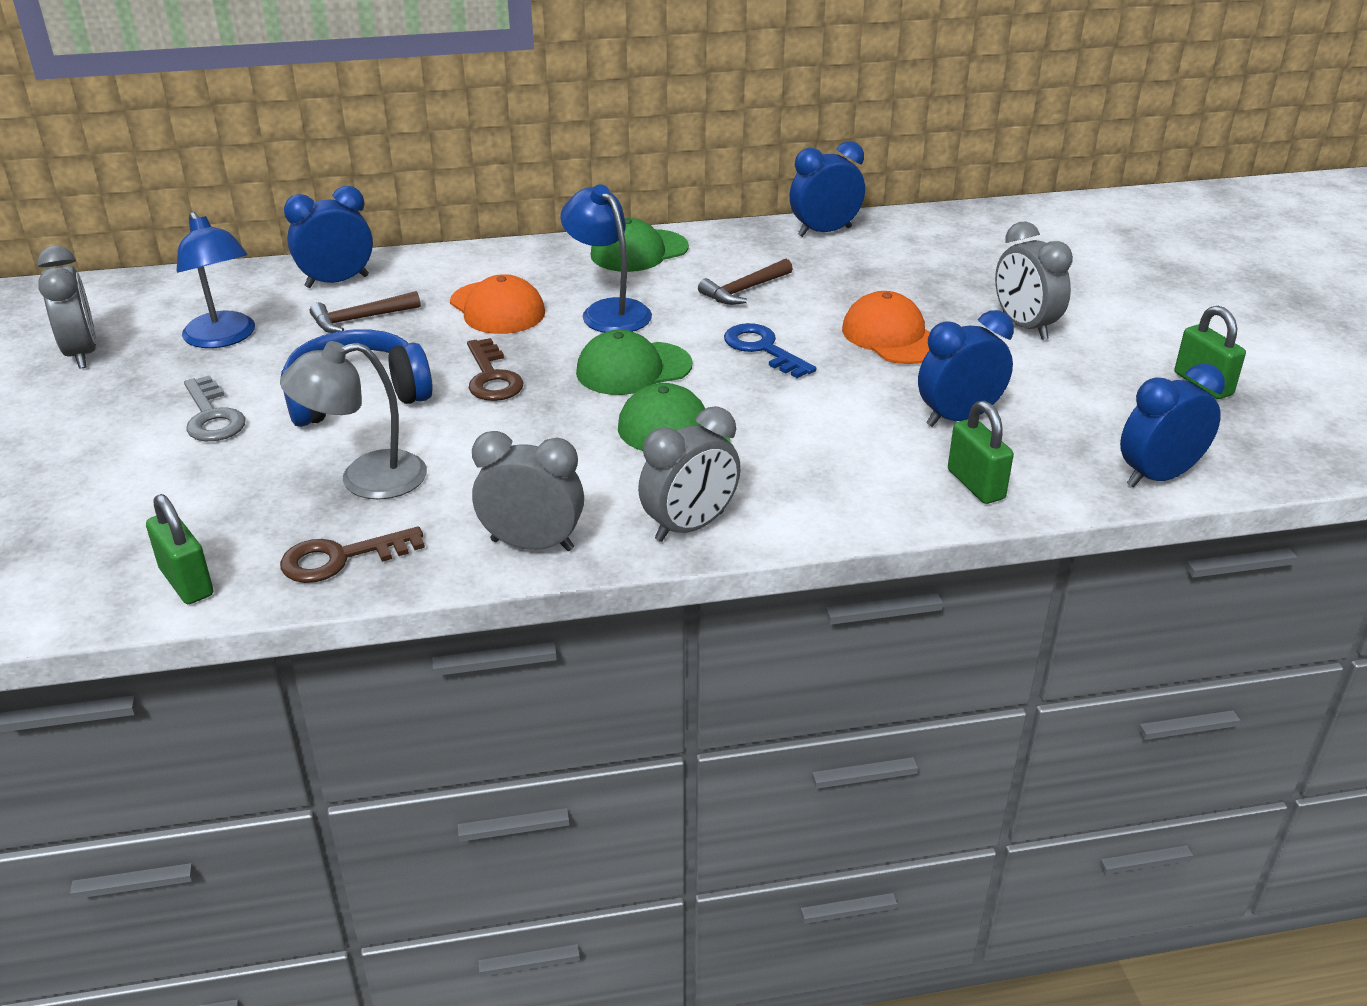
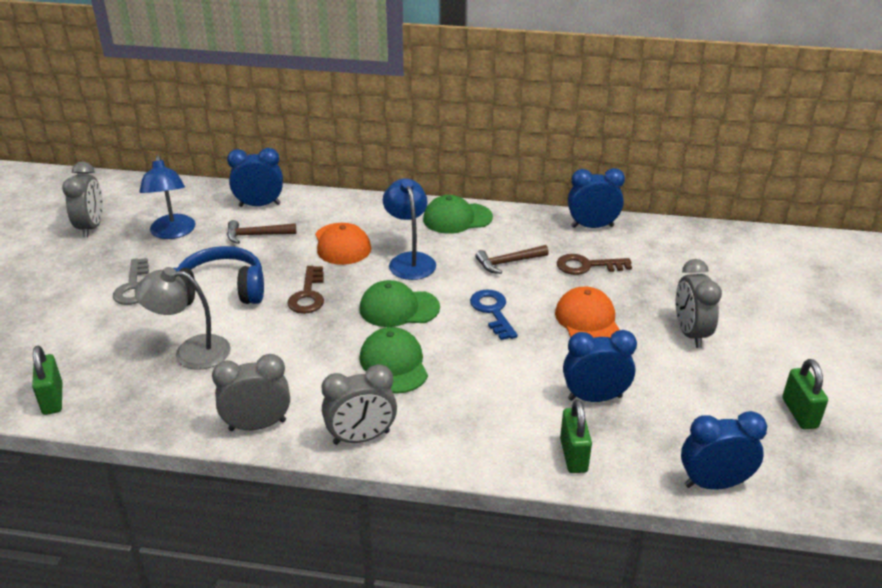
camera: 20 degrees right, 0 degrees up
brown key [280,526,425,583] -> brown key moved to [557,254,632,275]
grey clock [472,431,584,551] -> grey clock turned 45 degrees counterclockwise [212,354,290,431]

